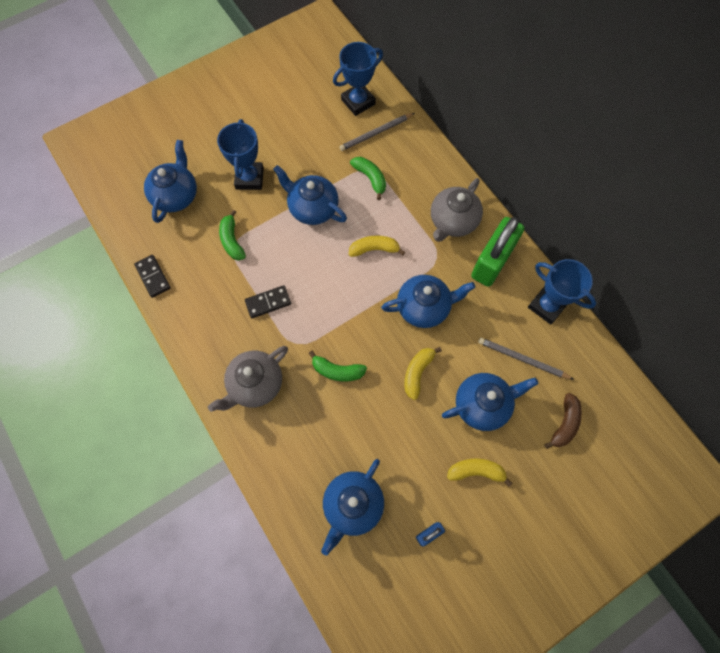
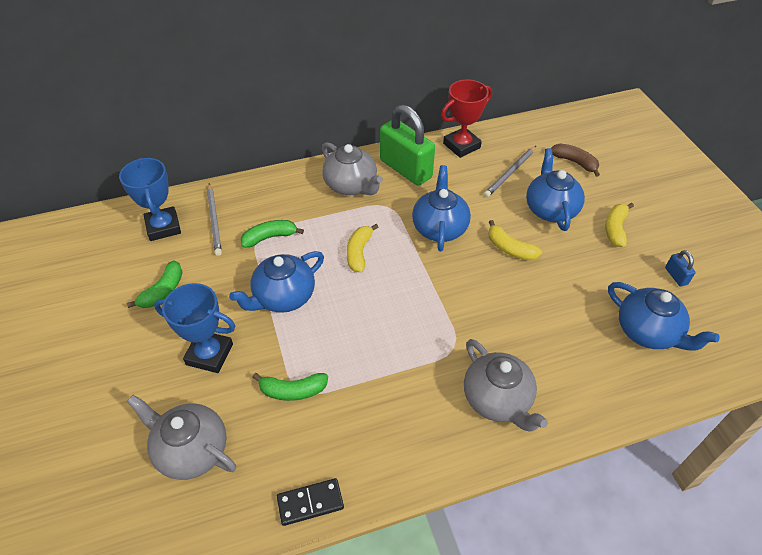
camera: 75 degrees left, 20 degrees down
blue teapot [144,140,197,223] -> grey teapot [127,395,236,480]
black domino [245,285,291,318] -> none
green banana [309,350,367,382] -> green banana moved to [127,260,183,308]
blue trophy [528,259,596,324] -> red trophy [441,80,492,158]

